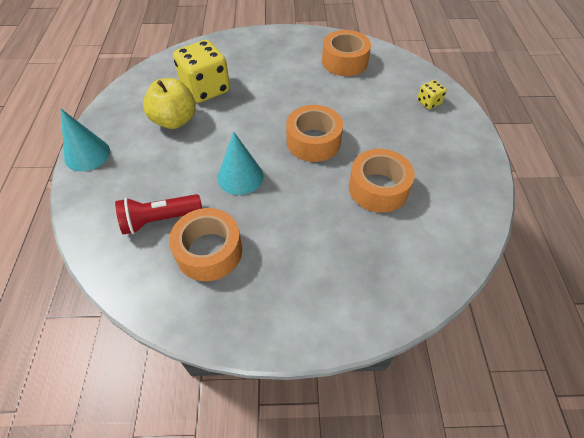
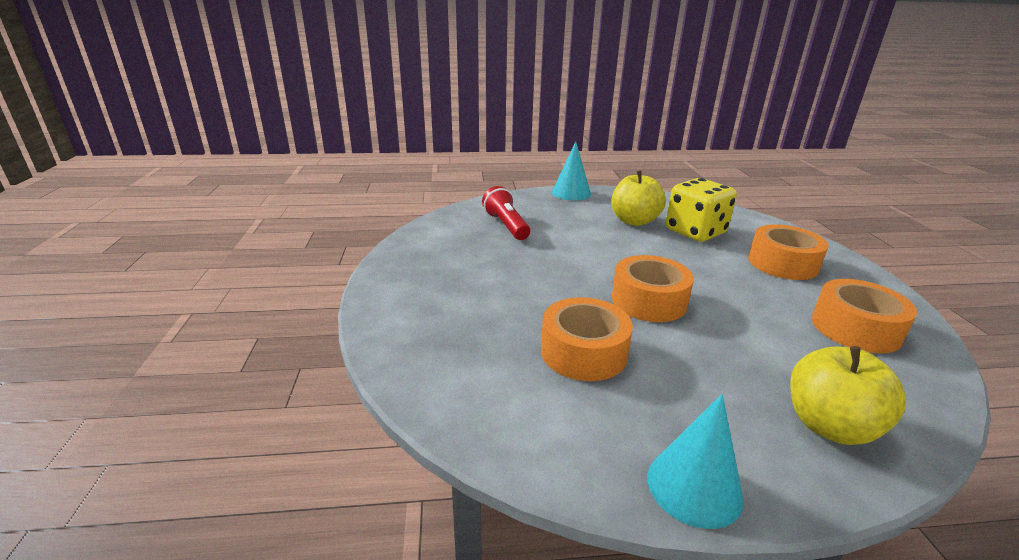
camera: 85 degrees right, 25 degrees down
orange tape [169,208,242,281] -> orange tape moved to [748,224,829,280]
turquoise cone [218,131,264,195] -> turquoise cone moved to [647,394,744,529]
yellow dice [417,80,447,109] -> yellow apple [790,346,906,445]

